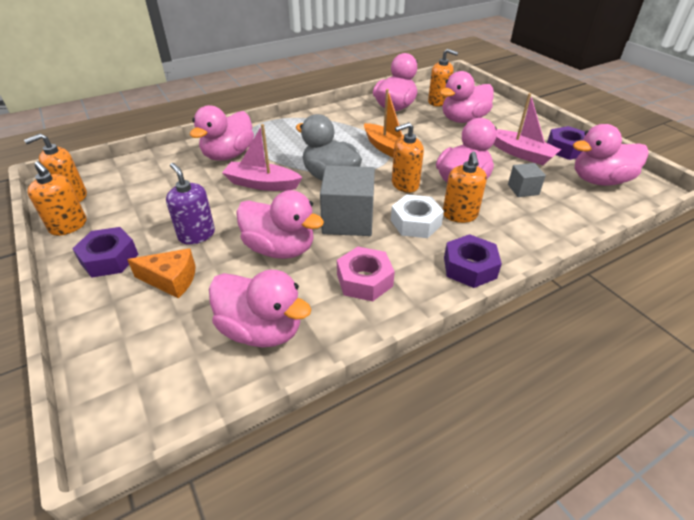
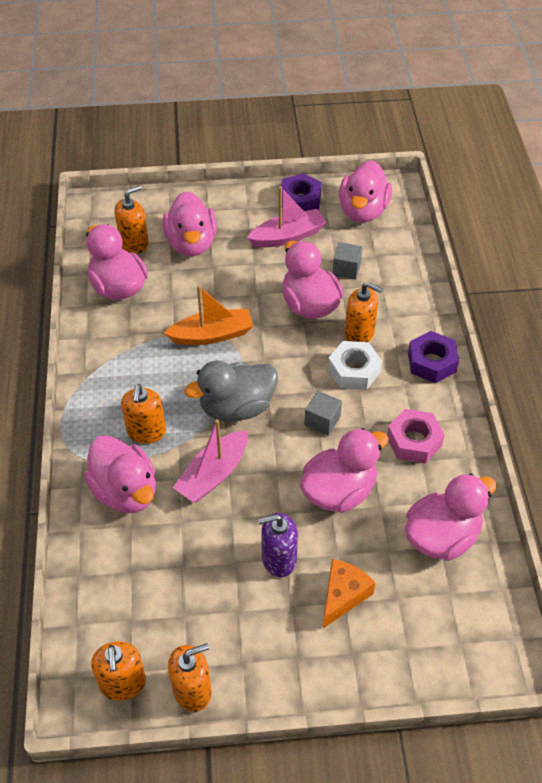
camera: 65 degrees left, 10 degrees up
purple nut [72,227,139,278] -> none
grey cube [320,165,375,236] -> grey cube [305,391,342,436], size x0.52
orange soap dispenser [392,122,424,193] -> orange soap dispenser moved to [121,384,166,444]

